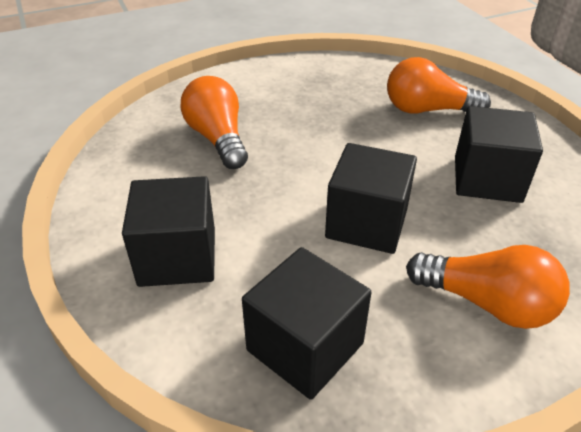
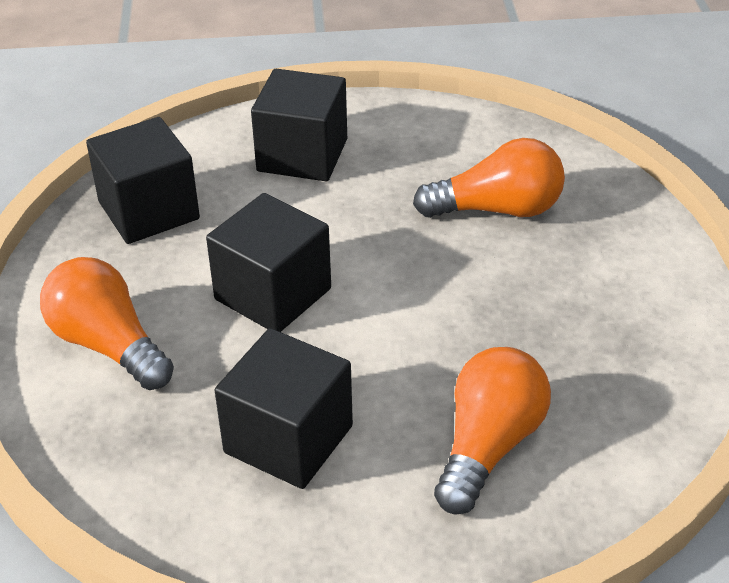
camera: 110 degrees right, 0 degrees up
orange light bulb [406,245,570,329] -> orange light bulb turned 90 degrees clockwise [40,257,174,390]

